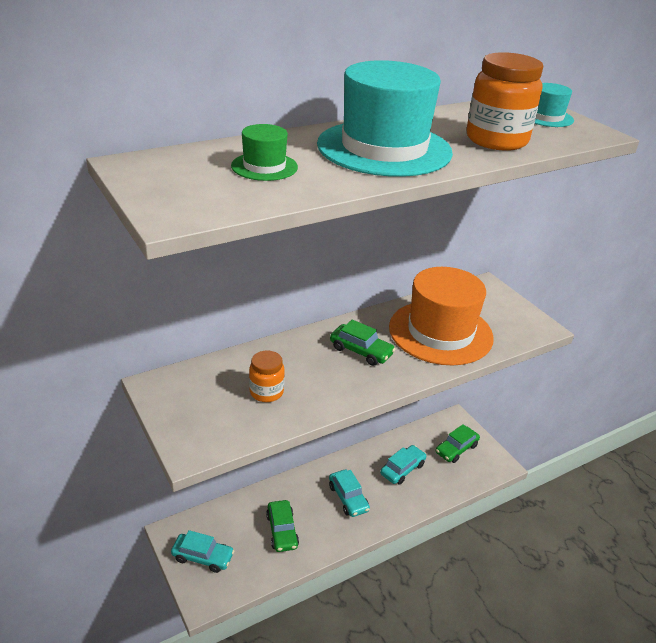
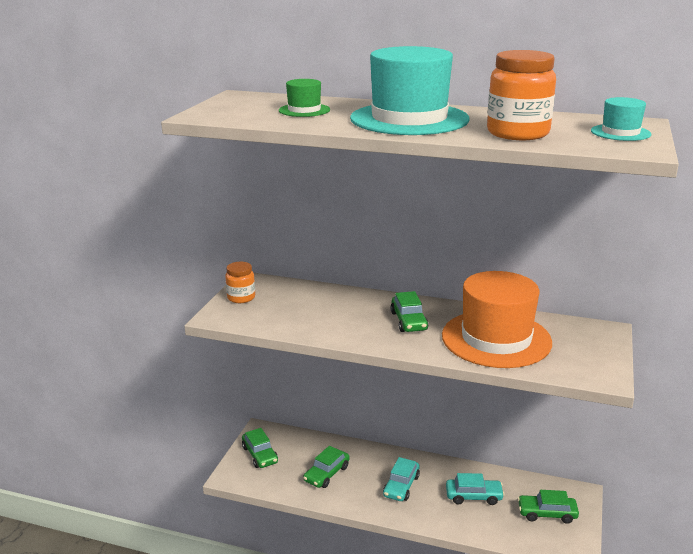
camera: 50 degrees right, 10 degrees down
turquoise car [171,530,234,573] -> green car [242,428,278,468]
orange jar [249,350,285,402] -> orange jar moved to [225,262,255,303]

